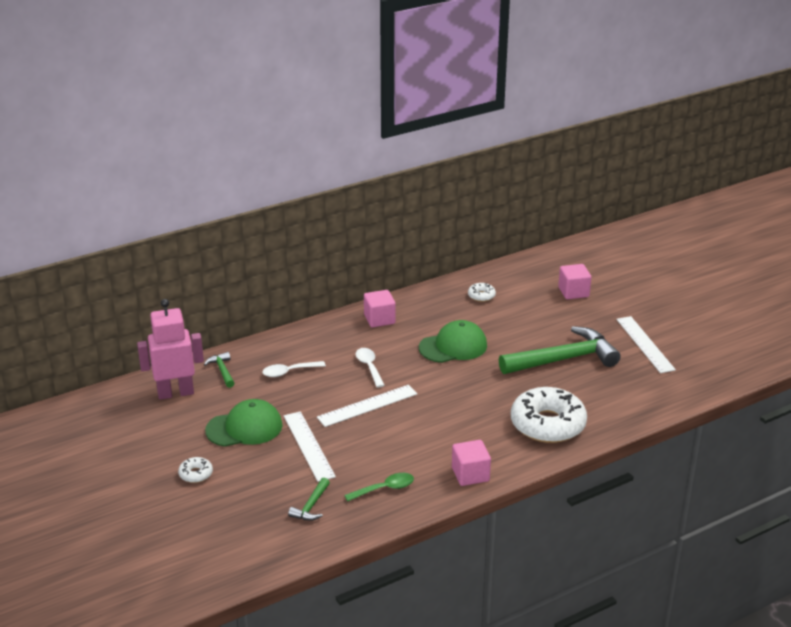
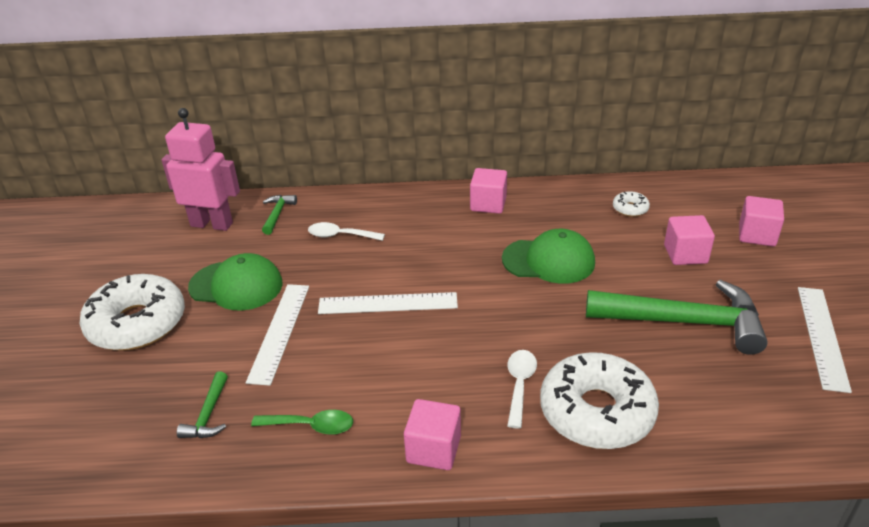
camera: 30 degrees right, 5 degrees up
white donut [178,457,213,483] -> white donut [80,274,185,350], size x2.35
green hammer [288,478,330,521] -> green hammer turned 45 degrees counterclockwise [177,371,228,438]
white spoon [355,348,385,388] -> white spoon moved to [507,350,537,429]
none -> pink cube [664,215,715,265]

